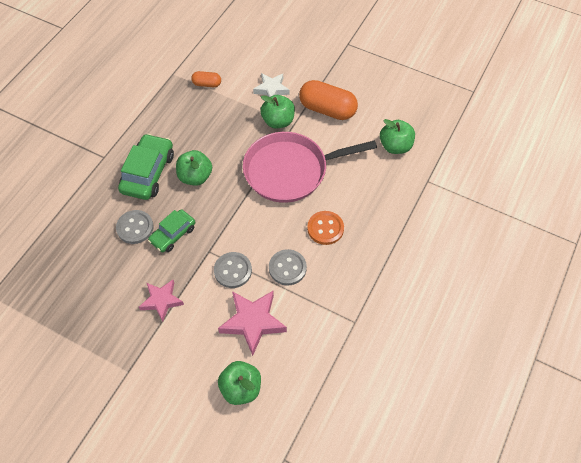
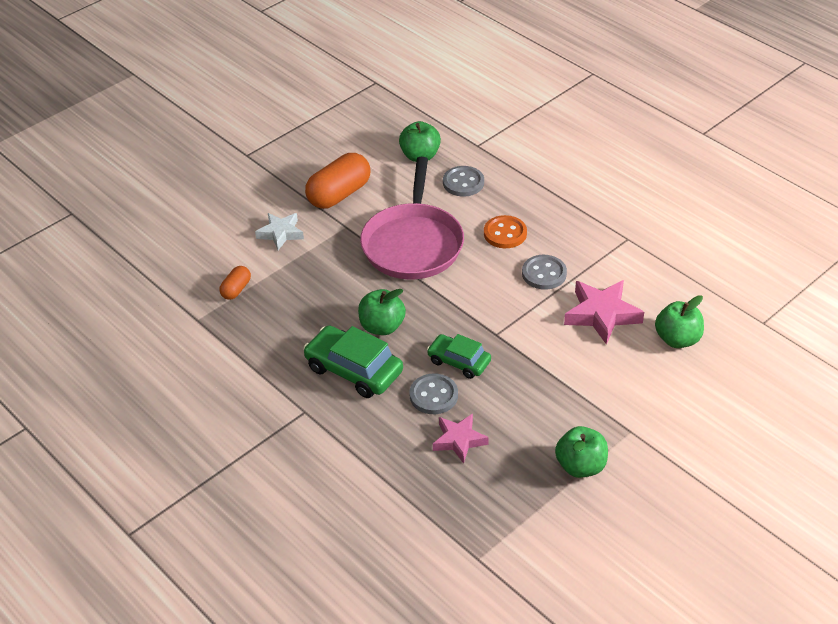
camera: 70 degrees left, 15 degrees down
pink star [139,280,184,322] -> pink star moved to [433,414,489,464]
green car [148,209,195,253] -> green car turned 150 degrees clockwise [427,334,491,379]
grey button [214,252,252,288] -> grey button moved to [443,166,484,197]
green apple [261,95,295,129] -> green apple moved to [555,426,608,478]

